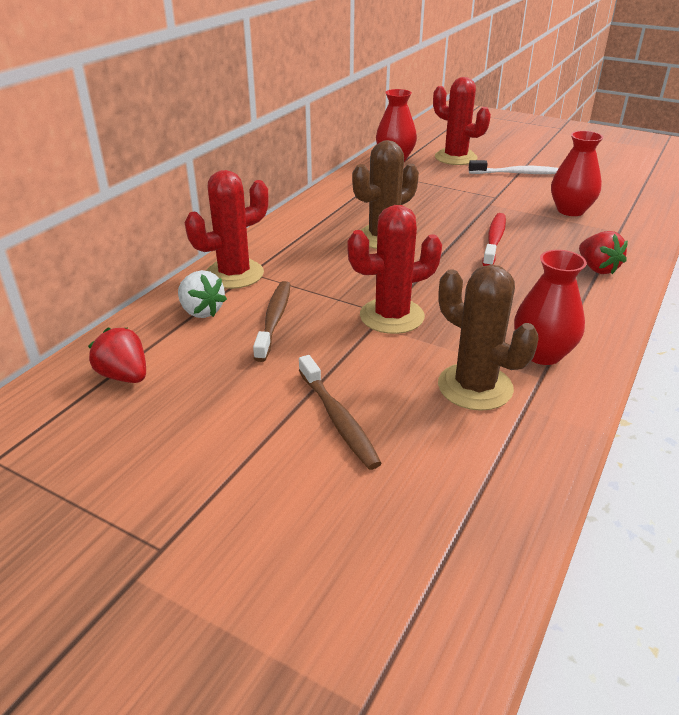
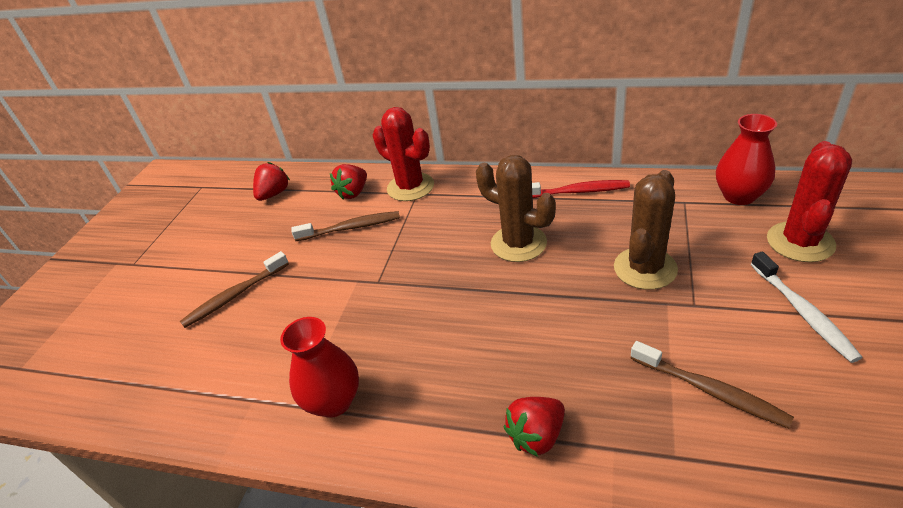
camera: 80 degrees right, 5 degrees up
white strawberry [178,270,227,318] -> red strawberry [330,164,367,199]
red cactus [347,205,442,334] -> none
brown cactus [438,265,539,411] -> brown cactus moved to [614,170,678,290]
red toothbrush [482,213,506,266] -> red toothbrush moved to [532,180,630,198]
red vase [551,131,603,216] -> brown toothbrush [631,341,794,428]

